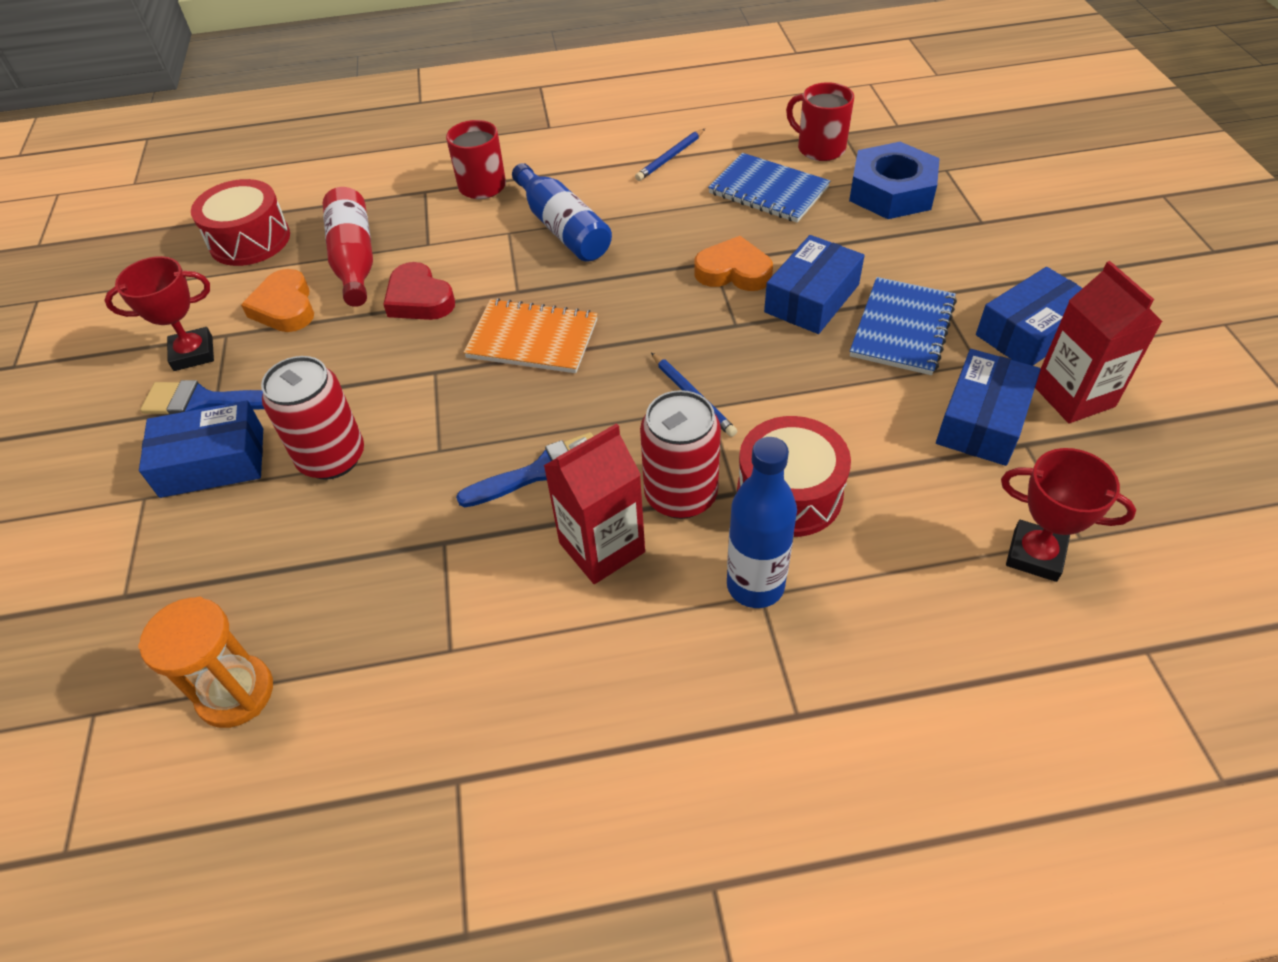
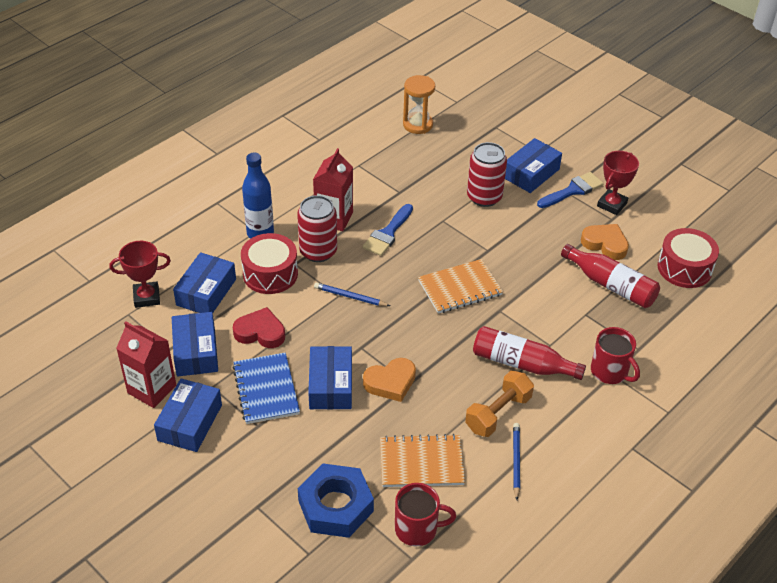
camera: 140 degrees right, 5 degrees down
red heart [383,262,455,320] -> red heart moved to [233,307,285,348]
blue bottle [512,163,612,261] -> red bottle [473,326,586,380]
blue notebook [708,153,830,223] -> orange notebook [380,434,465,487]
none -> blue box [173,252,236,313]
none -> orange dumbbell [465,371,534,437]

